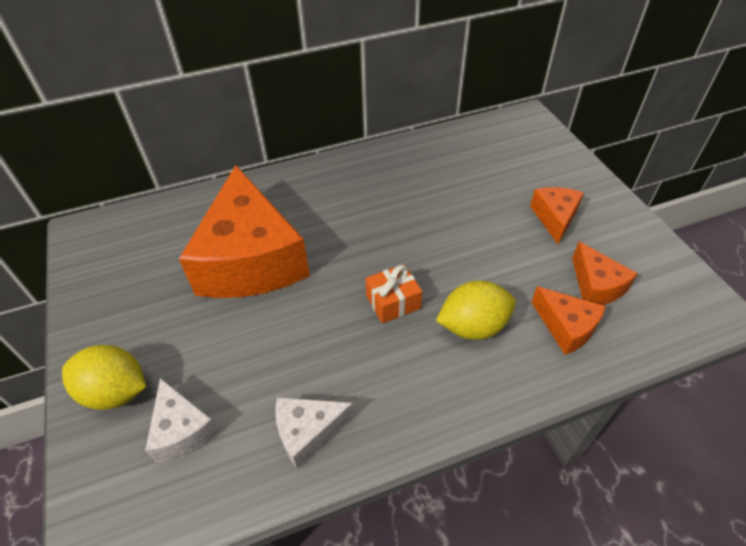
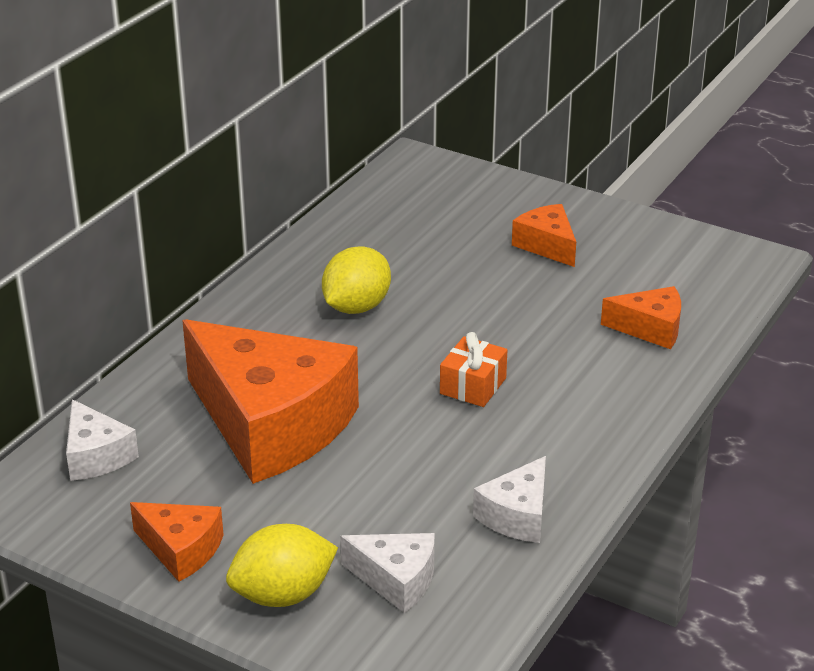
camera: 40 degrees left, 15 degrees down
yellow lemon [436,280,516,340] -> yellow lemon moved to [322,246,391,314]
orange cheese [572,242,638,305] -> orange cheese moved to [130,502,224,582]
none -> white cheese [66,399,139,481]

